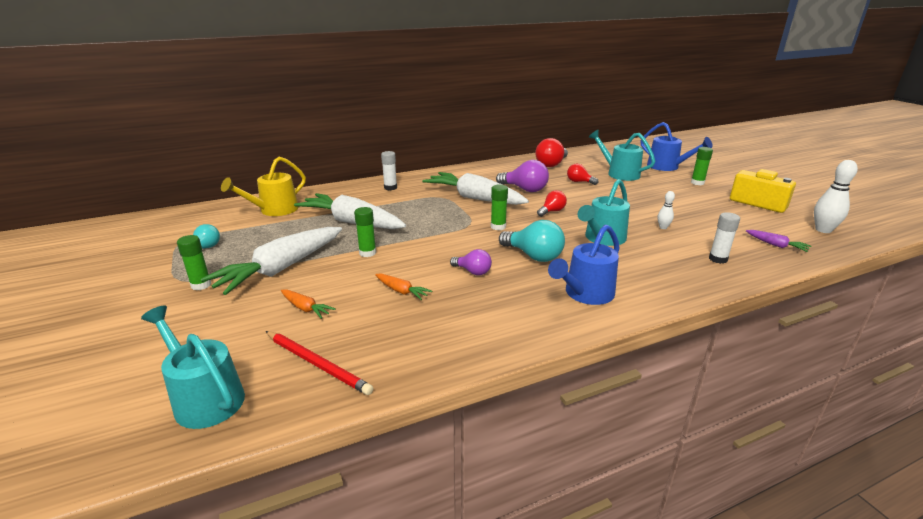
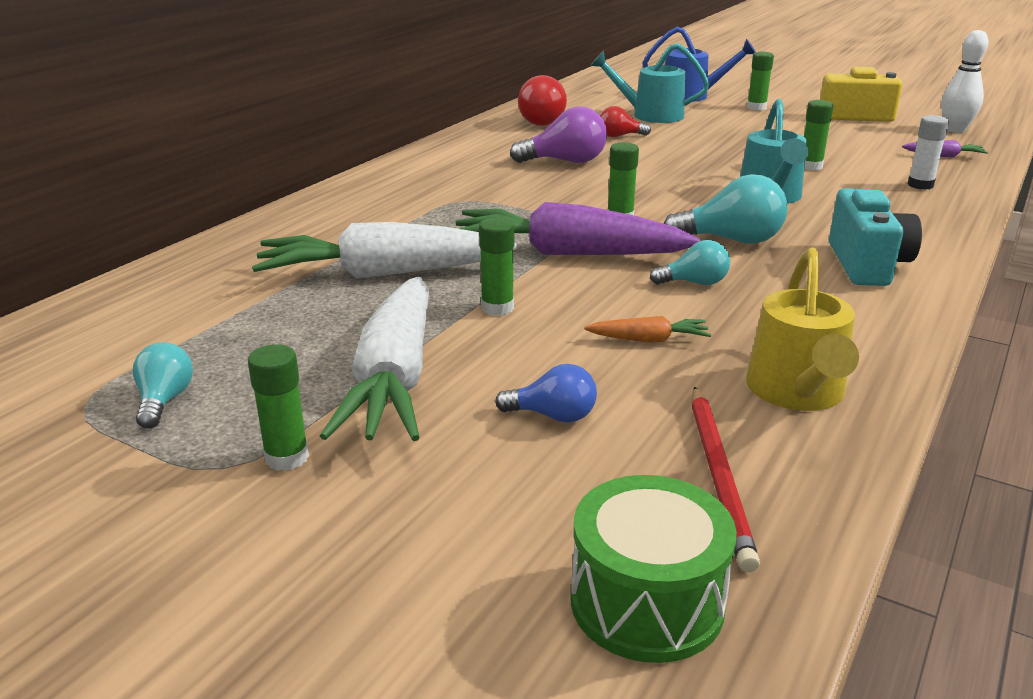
camera: 35 degrees left, 0 degrees up
turquoise watering can [141,306,245,429] -> green drum [571,475,737,663]
yellow watering can [221,157,306,216] -> yellow watering can moved to [746,248,859,411]
red pencil [265,331,374,395] -> red pencil turned 90 degrees clockwise [692,386,760,572]
orange carrot [281,289,336,319] -> blue light bulb [495,364,597,422]
white glue stick [381,151,397,190] -> none
white carrot [422,172,529,205] -> none
purple light bulb [450,249,492,275] -> turquoise light bulb [650,240,730,285]
red light bulb [537,190,567,217] -> none
blue watering can [548,225,619,305] -> turquoise camera [829,188,922,286]
white bowling pin [658,191,675,229] -> green glue stick [804,100,834,170]
none -> purple carrot [456,202,701,255]

